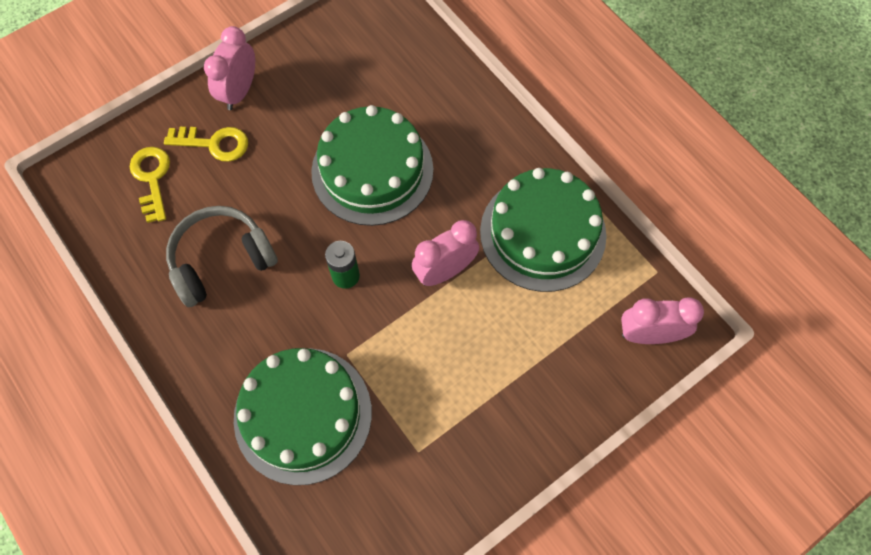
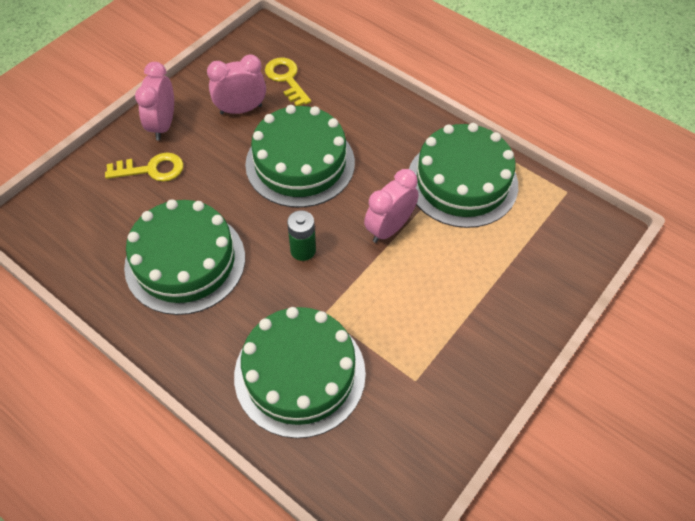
camera: 15 degrees left, 10 degrees down
yellow key [130,147,170,223] -> yellow key moved to [265,58,311,106]
grey headphones [166,206,278,307] -> green cake [124,199,245,315]
pink clock [621,297,704,344] -> pink clock moved to [207,54,266,115]

